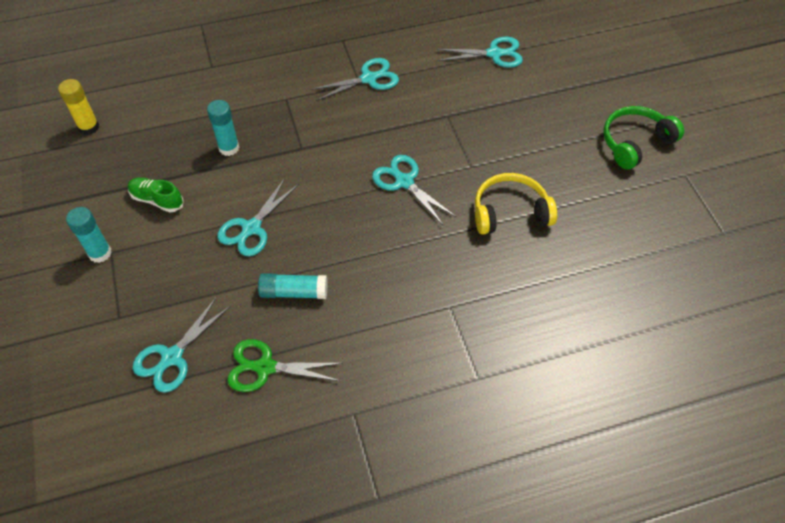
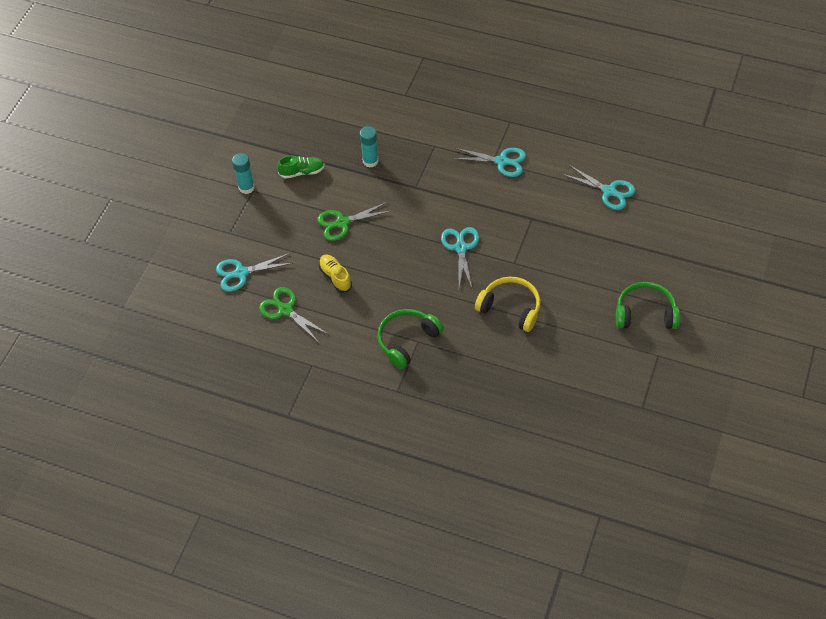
camera: 40 degrees right, 0 degrees up
yellow glue stick [58,79,99,135] -> none
green shoe [128,177,184,212] -> green shoe turned 105 degrees clockwise [277,155,325,179]
turquoise scissors [217,178,299,256] -> green scissors [317,202,391,241]
turquoise glue stick [258,273,328,299] -> yellow shoe [319,254,352,293]
none -> green headphones [377,309,444,369]

